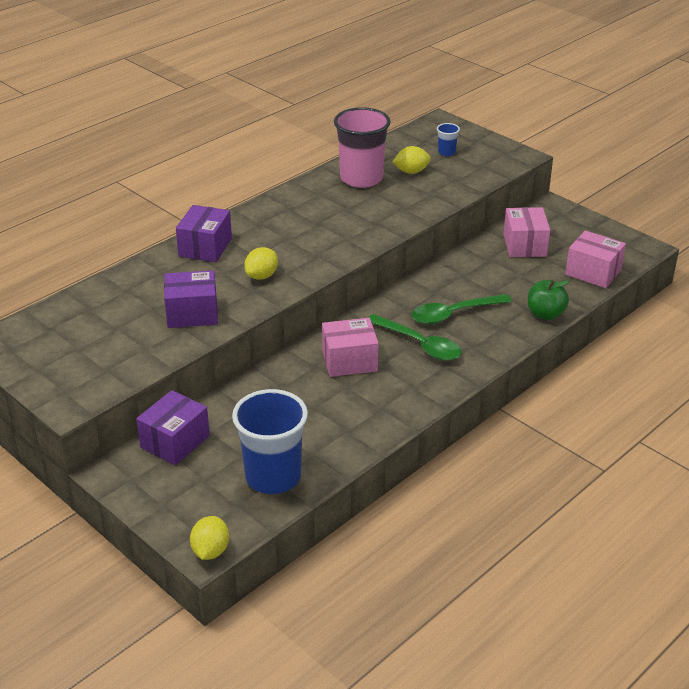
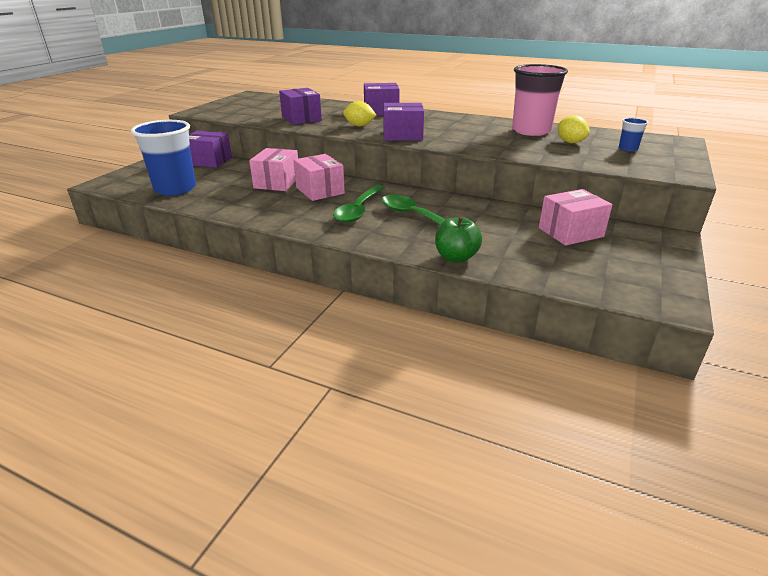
camera: 70 degrees right, 5 degrees down
yellow lemon [190,516,229,560] -> none
pink box [565,230,626,288] -> pink box moved to [249,148,298,191]
none -> purple box [383,103,424,141]

